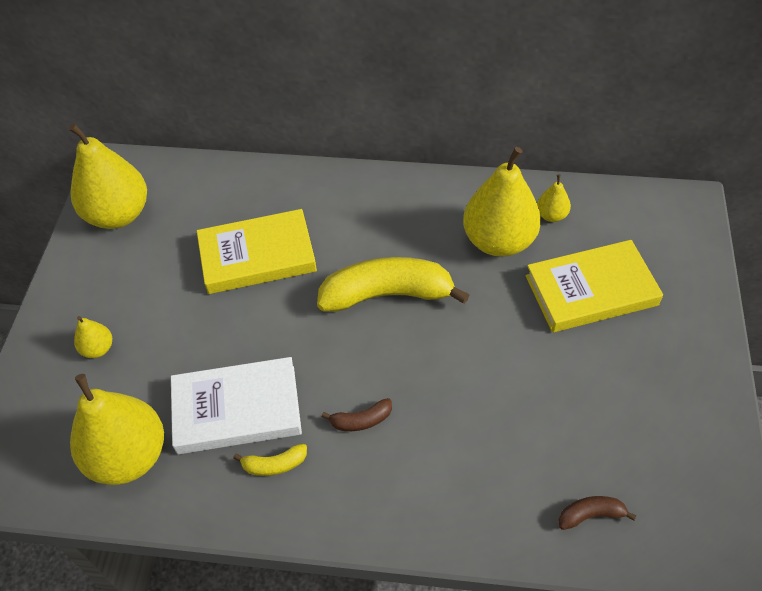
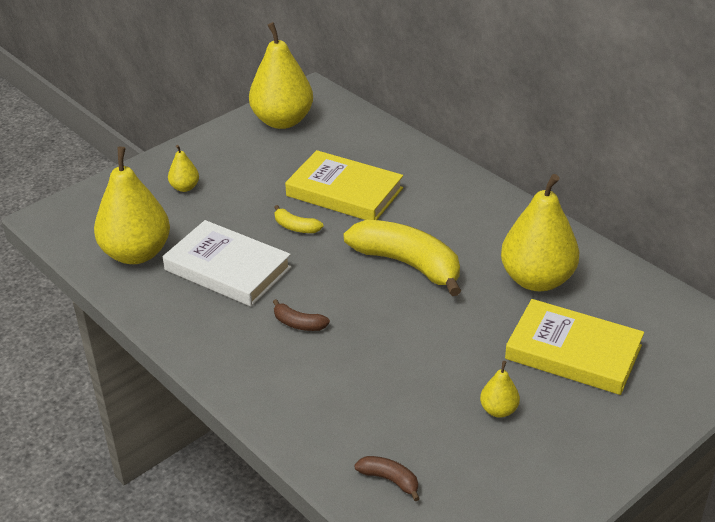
camera: 40 degrees right, 15 degrees down
yellow banana [233,444,307,476] -> yellow banana moved to [274,205,323,233]
yellow pear [537,174,571,222] -> yellow pear moved to [480,361,520,418]

